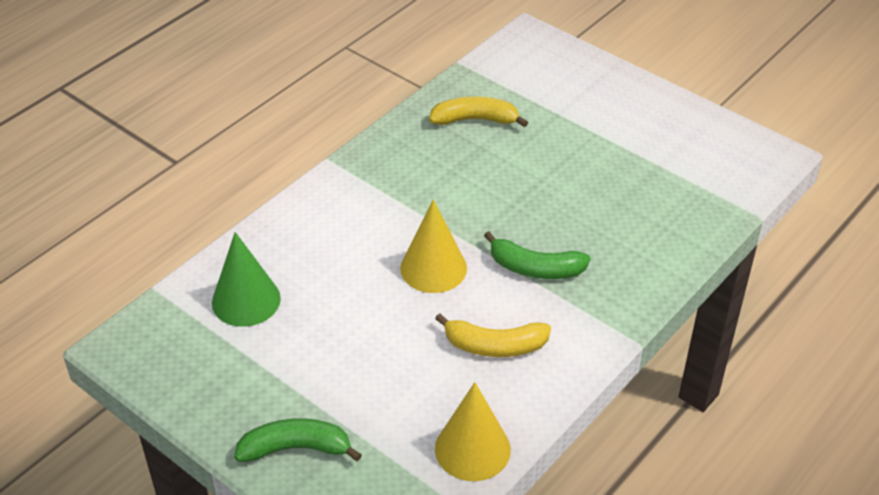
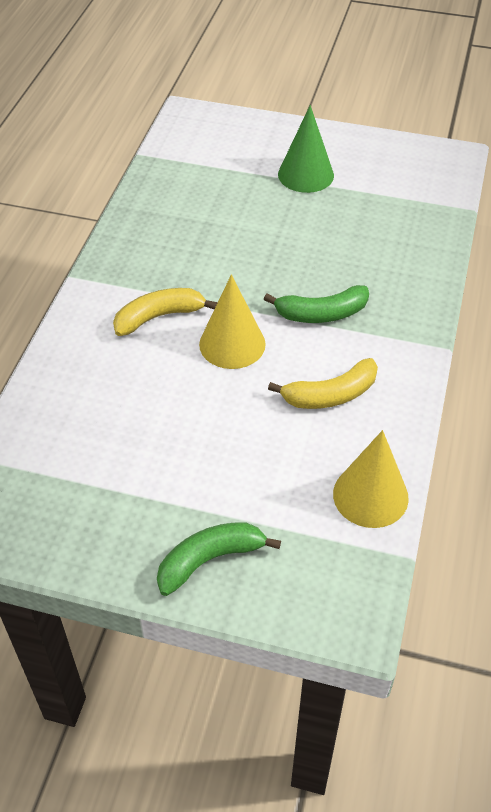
camera: 25 degrees left, 5 degrees up
green cone [212,232,281,327] -> green cone moved to [278,105,334,193]
yellow banana [429,96,528,127] -> yellow banana moved to [113,288,217,336]

